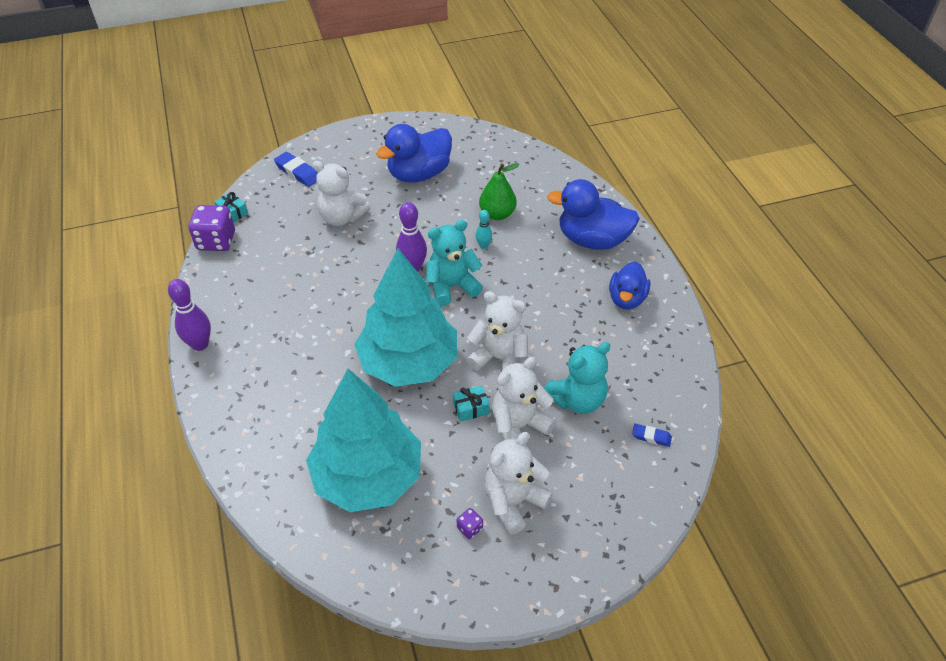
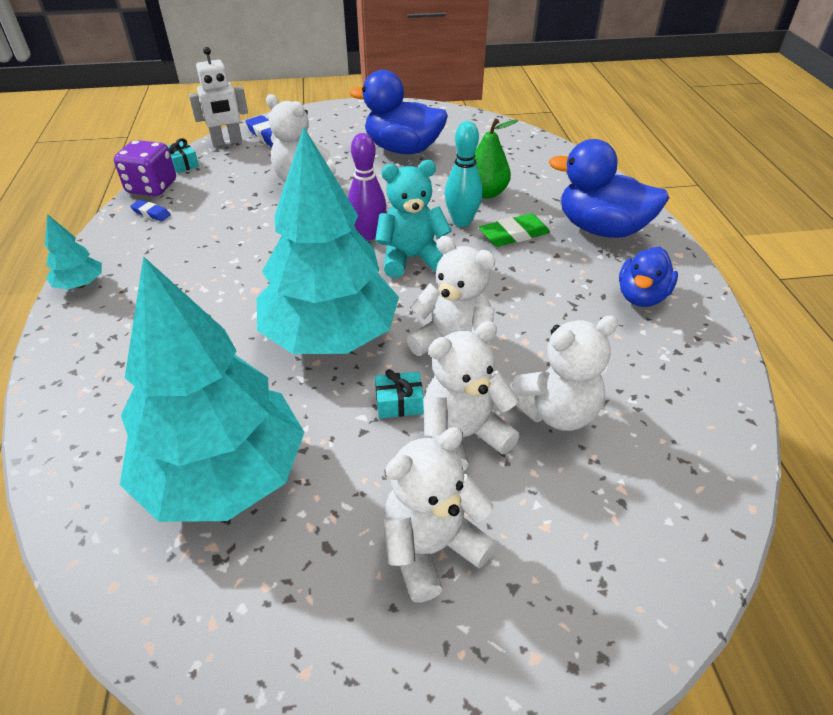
camera: 10 degrees right, 5 degrees down
purple bowling pin [168,279,211,351] -> turquoise tree [45,214,102,290]
blue duck [376,124,452,183] -> blue duck turned 45 degrees clockwise [349,70,448,154]
purple dice [457,508,483,539] -> none
turquoise bowling pin [476,210,492,249] -> turquoise bowling pin [445,121,483,227], size x1.77
turquoise teddy bear [544,342,610,414] -> white teddy bear [509,315,618,431]
blue eraser [632,424,672,447] -> blue eraser moved to [130,200,171,221]
none -> white robot [189,47,248,147]
none -> green eraser [479,213,550,247]

